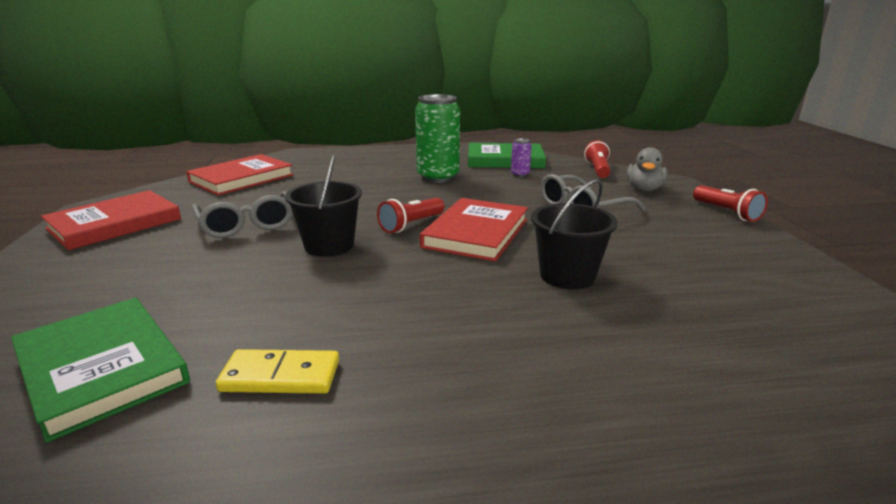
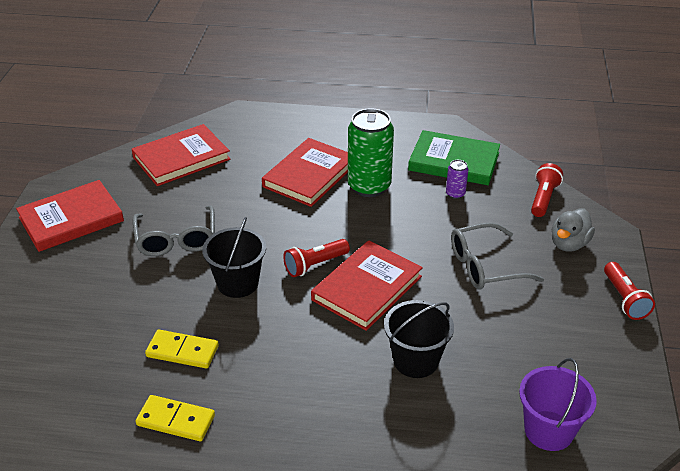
camera: 15 degrees right, 15 degrees up
green book [11,298,190,443] -> none
none -> yellow domino [145,330,219,368]
none -> red book [262,138,348,207]
none -> purple bucket [519,358,597,451]

